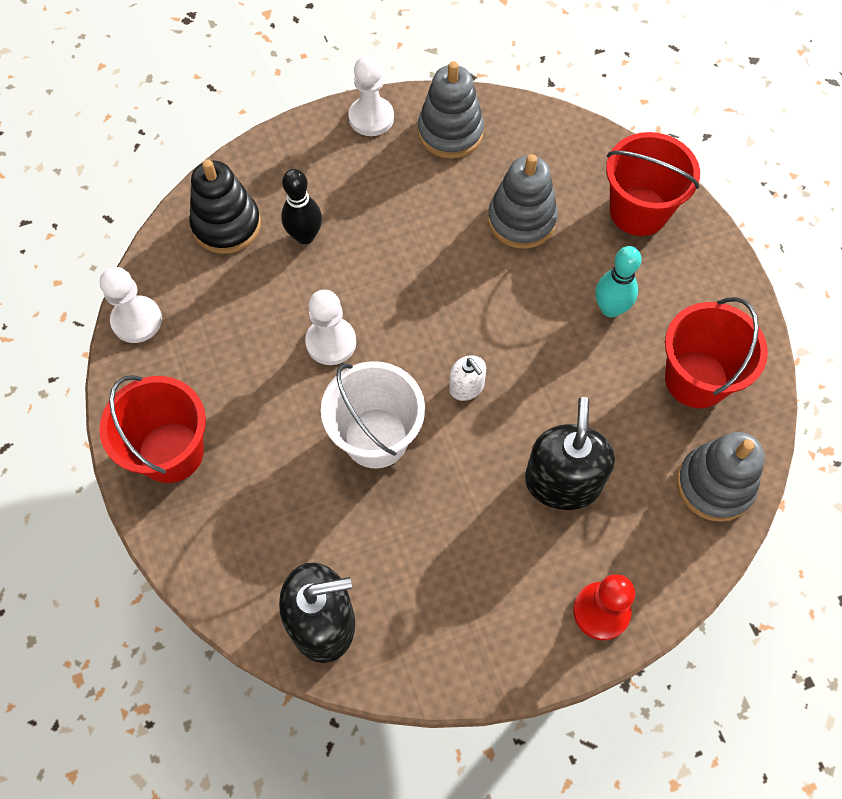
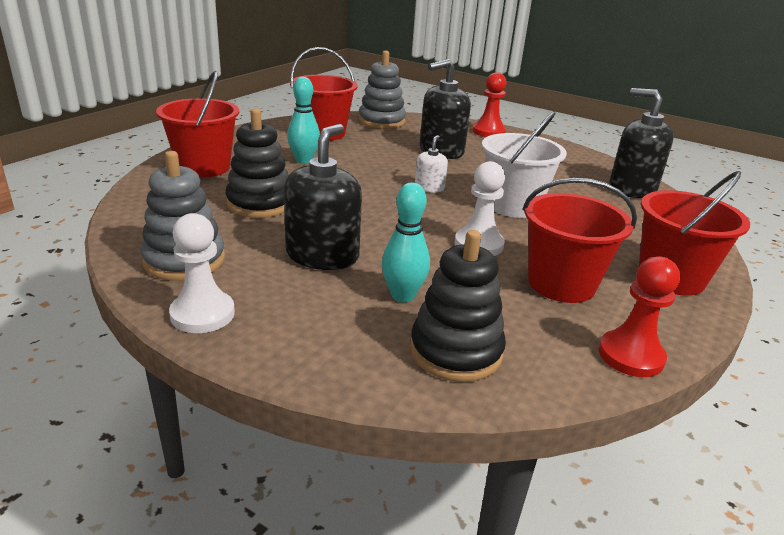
camera: 130 degrees left, 35 degrees down
white pawn [100,267,162,343] -> red pawn [599,256,680,377]
black bowling pin [281,169,322,244] -> turquoise bowling pin [382,182,430,302]
grey stacking toy [488,154,558,249] -> black stacking toy [226,108,289,218]
none -> black soap dispenser [284,124,362,270]
none -> red bucket [522,178,637,303]

